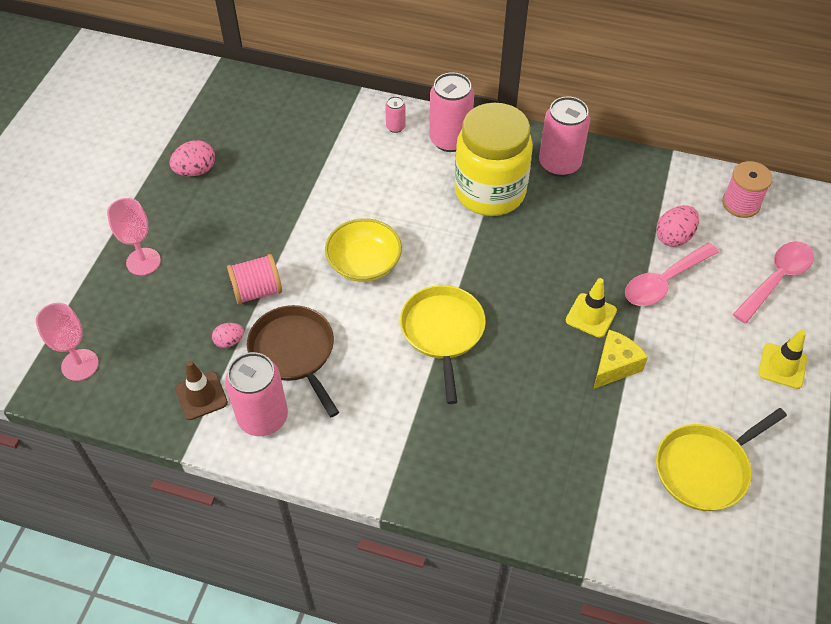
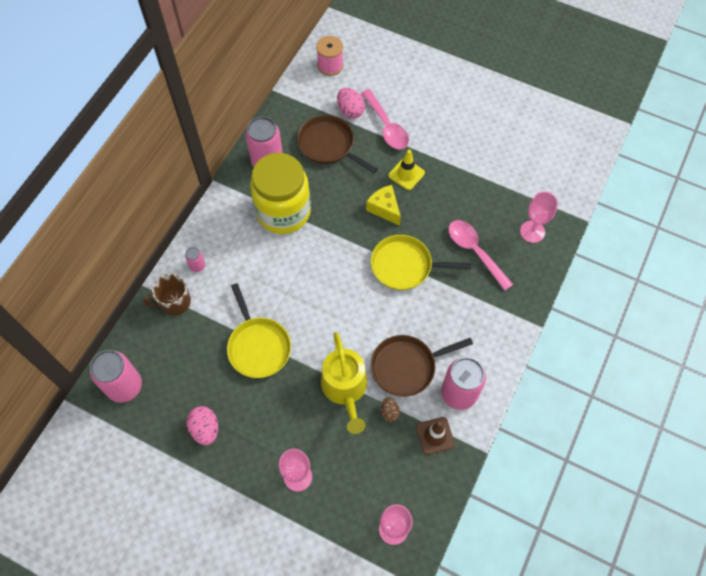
camera: 80 degrees left, 10 degrees up
pink egg [212,323,244,348] -> brown egg [381,397,400,422]
pink spool [227,254,282,305] -> yellow watering can [321,332,367,434]
yellow bowl [325,218,402,282] -> none
pink can [429,72,474,152] -> pink can moved to [90,350,142,403]
yellow cheese [594,330,648,389] -> yellow cheese moved to [366,185,401,226]
yellow pan [656,408,787,511] -> yellow pan moved to [227,283,291,378]
pink spoon [733,241,814,324] -> pink spoon moved to [448,220,513,291]
yellow traffic cone [758,330,807,389] -> none
none -> brown mug [143,274,191,316]
none -> brown pan [297,115,378,174]
none -> pink goblet [520,192,558,243]

